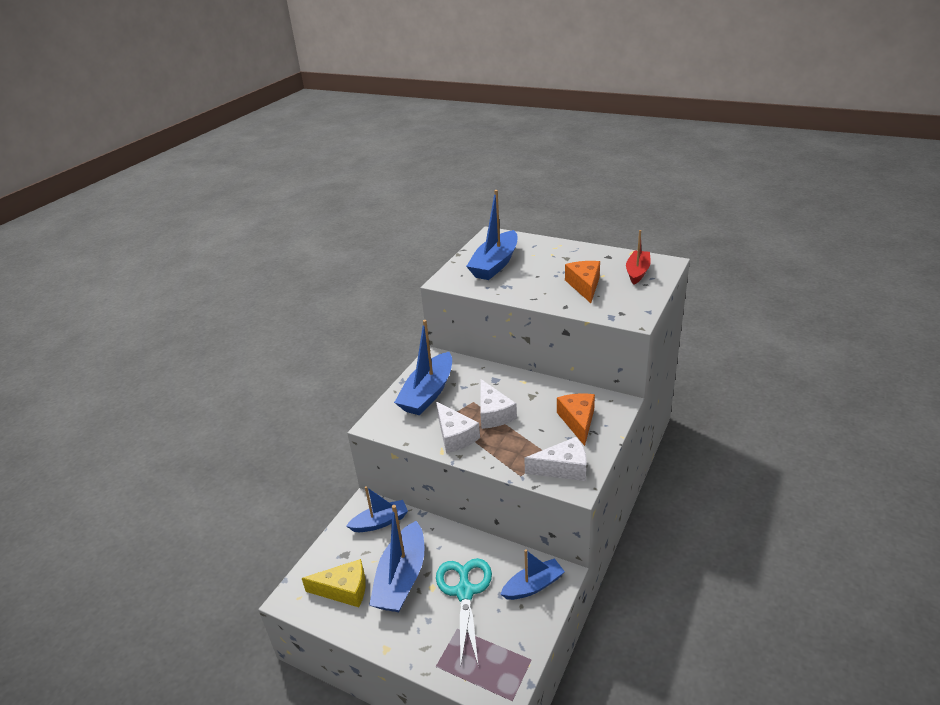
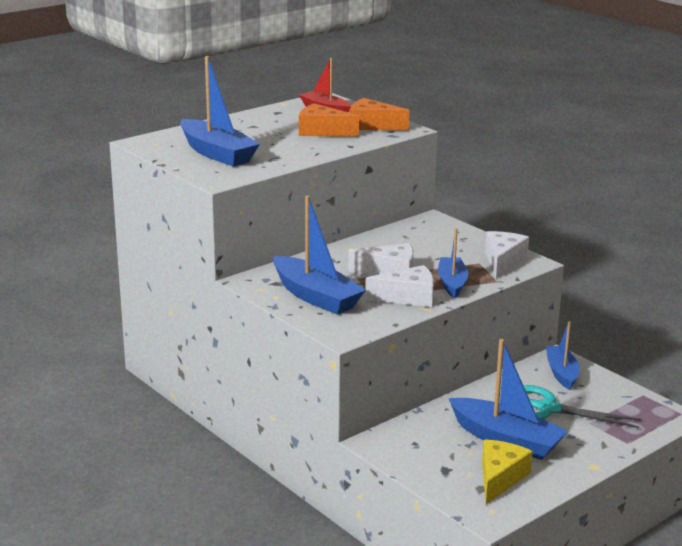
camera: 70 degrees left, 10 degrees down
blue boat [346,486,408,532] -> blue boat moved to [438,228,468,298]
orange cheese [557,394,595,446] -> orange cheese moved to [350,98,409,131]

